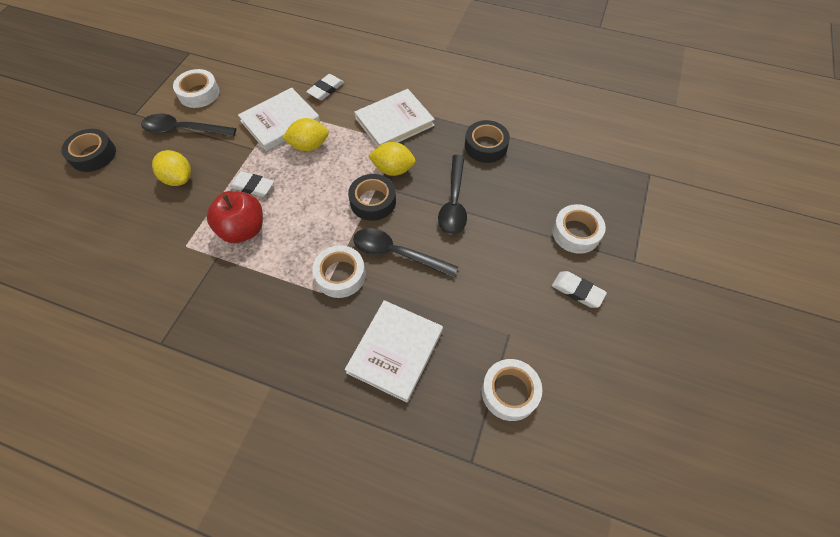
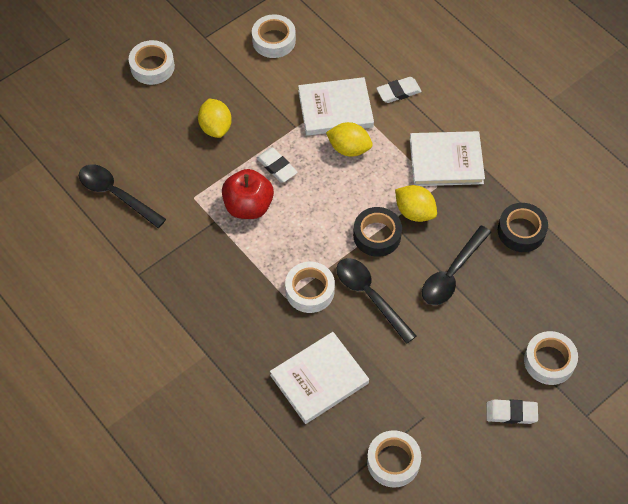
camera: 30 degrees right, 0 degrees up
black tape [61,129,116,172] -> white tape [129,40,175,85]
black spoon [141,114,236,137] -> black spoon moved to [79,165,166,228]
white eraser [552,271,607,308] -> white eraser turned 60 degrees counterclockwise [486,399,538,424]

